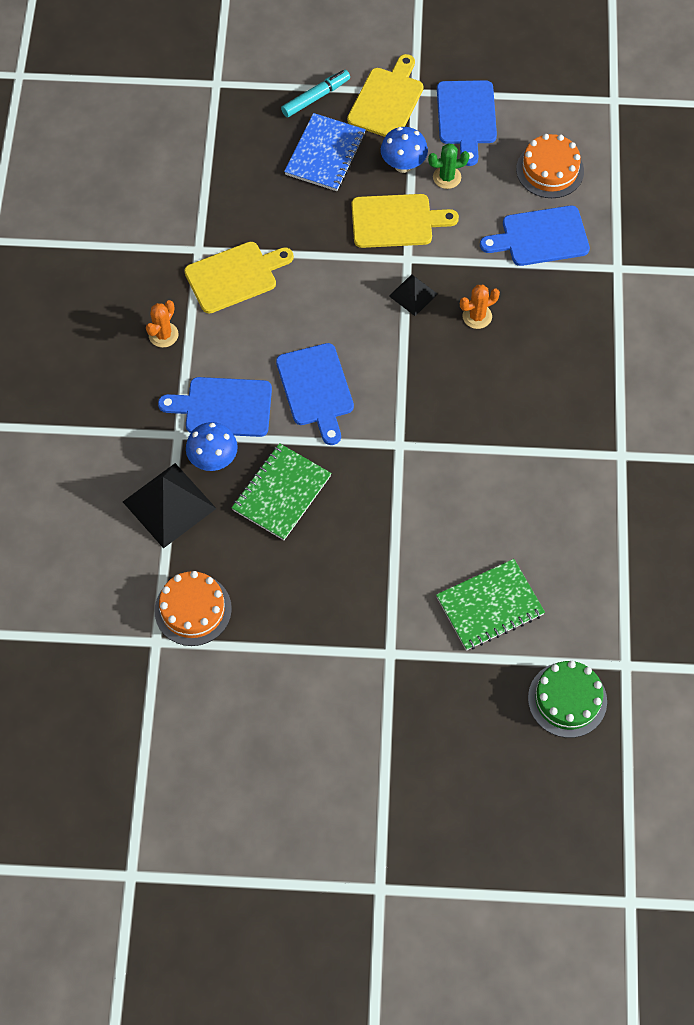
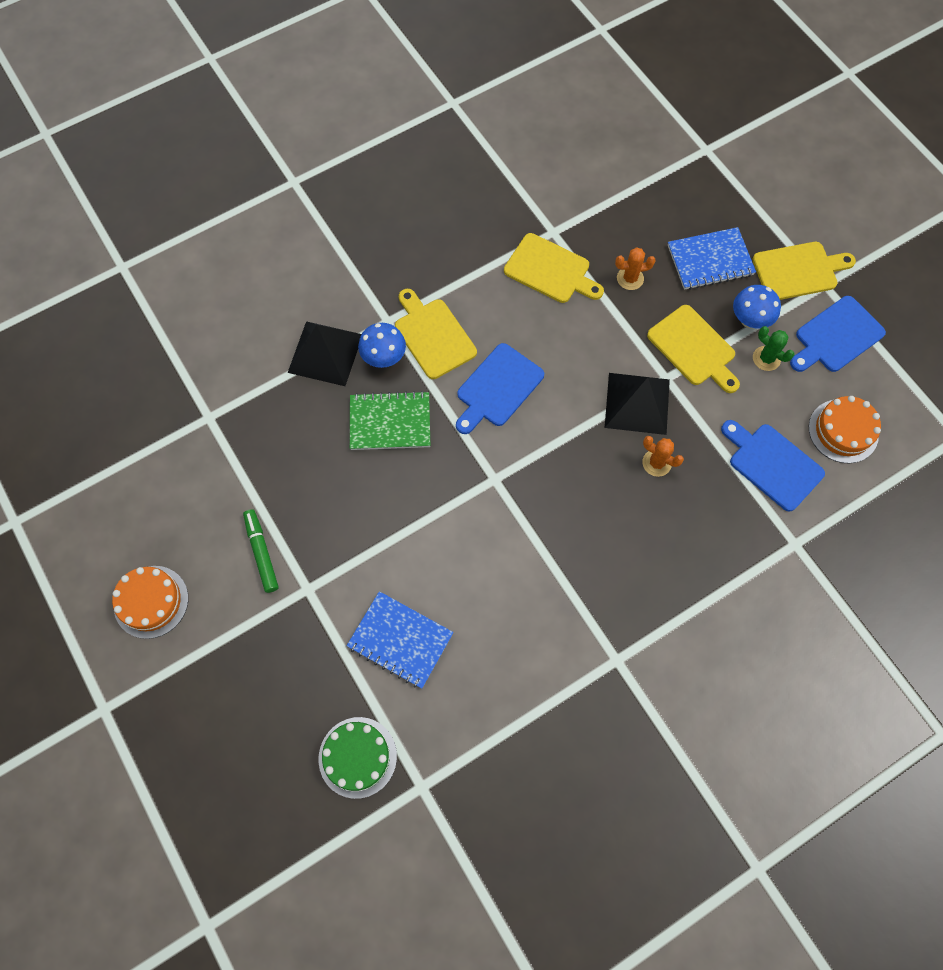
camera: 55 degrees right, 5 degrees up
orange cactus [146,300,179,348] -> orange cactus moved to [615,248,656,290]
orange cake [154,571,232,646] -> orange cake moved to [112,566,188,639]
blue cutting board [158,377,272,437] -> yellow cutting board [395,289,477,379]
turquoise marker [281,70,350,117] -> none
black pyramid [389,274,438,316] -> black pyramid [605,373,670,435], size x1.80
green notebook [436,559,545,651] -> blue notebook [347,591,454,689]
none -> green marker [243,509,279,593]

